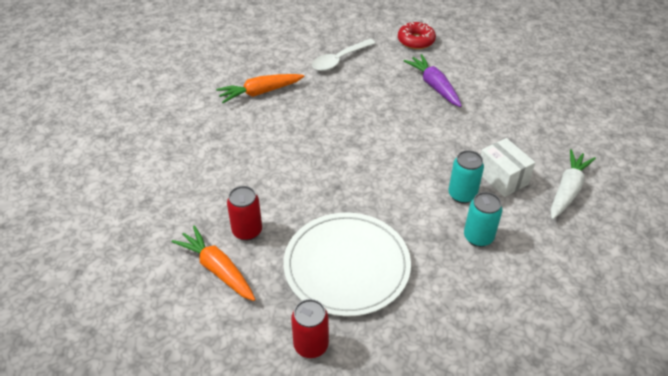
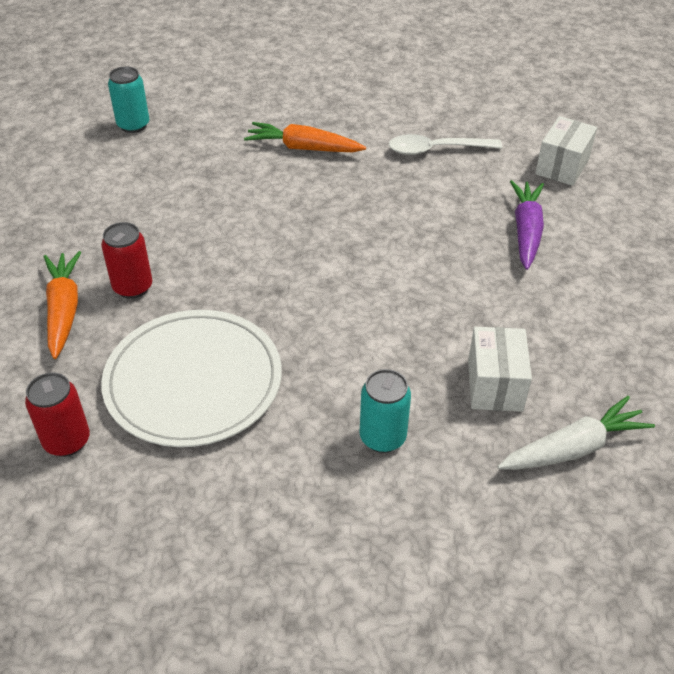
camera: 35 degrees right, 0 degrees up
red donut [398,22,436,49] -> white box [535,116,597,186]
turquoise can [449,150,484,204] -> turquoise can moved to [108,66,149,133]

